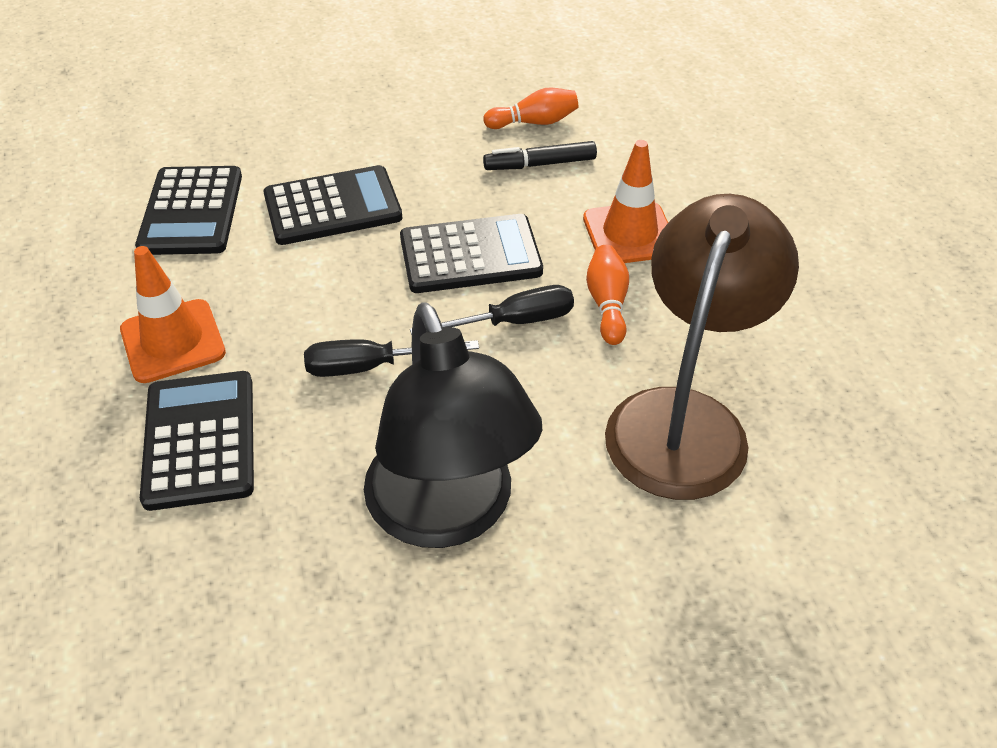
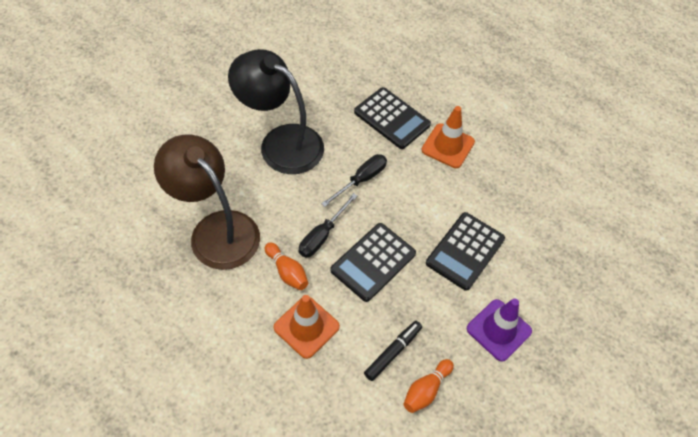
camera: 140 degrees right, 10 degrees up
black calculator [135,166,242,255] -> none
brown lamp [605,194,799,500] -> brown lamp turned 150 degrees clockwise [154,134,260,270]
none -> purple traffic cone [467,298,532,362]

